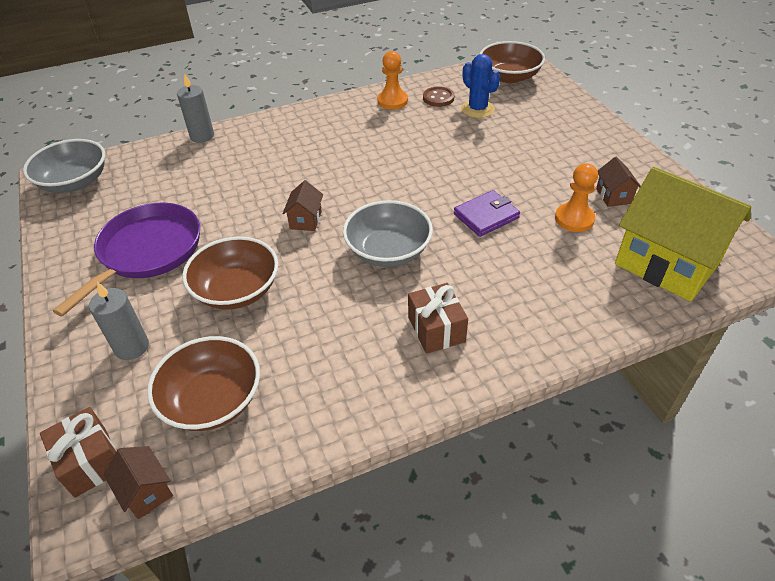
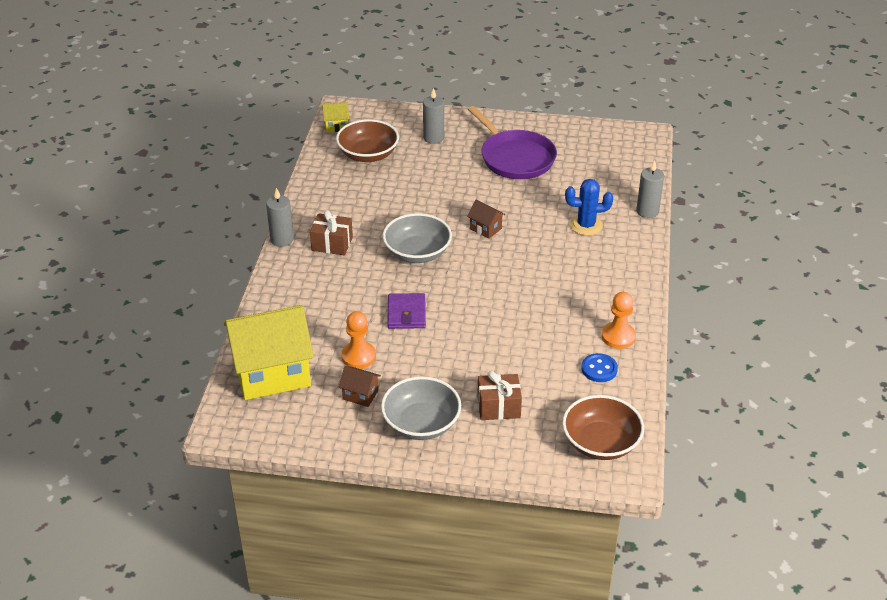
camera: 120 degrees right, 5 degrees down
grey bowl [23,139,105,193] -> grey bowl moved to [381,376,461,440]
brown gift [40,407,116,498] -> brown gift moved to [477,371,522,420]
brown house [103,446,173,519] -> yellow house [322,102,349,133]
brown bowl [182,236,278,310] -> none
brown button [423,86,454,107] -> blue button [581,353,618,382]
blue cactus [461,54,500,118] -> blue cactus moved to [565,179,613,236]
none -> grey candle [266,188,294,247]

